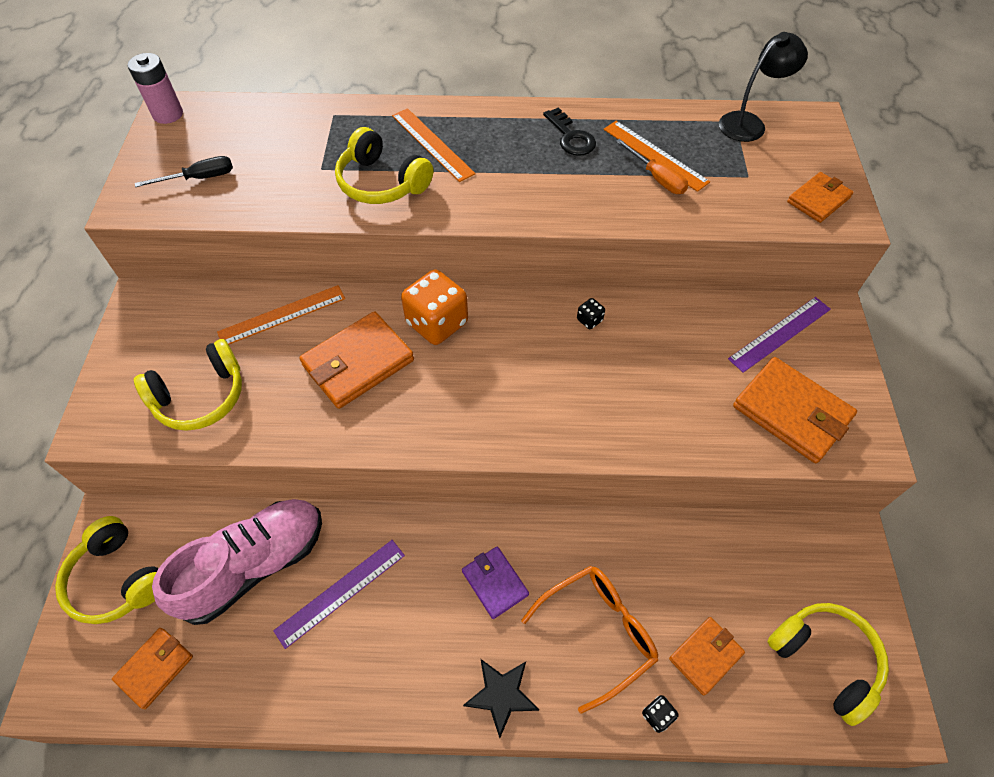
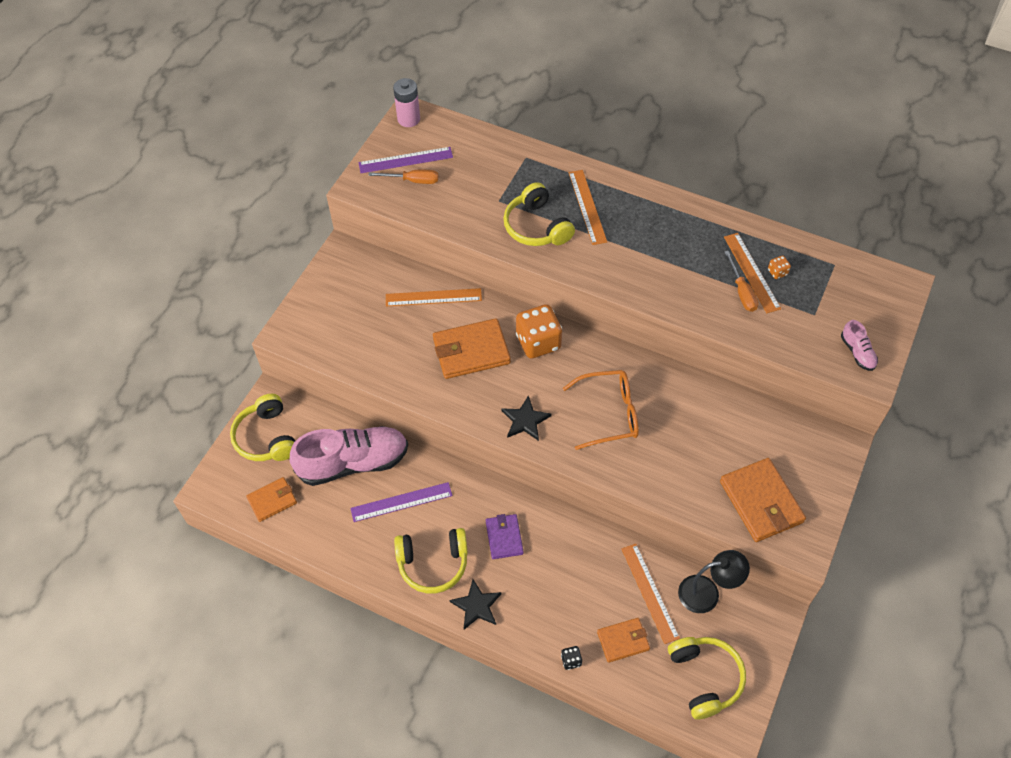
camera: 25 degrees right, 0 degrees up
yellow headphones [134,339,242,431] -> yellow headphones moved to [394,528,468,594]
black screwdriver [135,156,233,187] -> orange screwdriver [368,170,438,184]
orange glasses [521,566,658,714] -> orange glasses moved to [563,370,639,450]
black key [543,107,596,155] -> none
black dice [577,298,605,329] -> none
black lamp [719,32,808,142] -> black lamp moved to [678,550,750,613]
purple ruler [728,297,831,373] -> purple ruler moved to [358,147,453,173]
orange wallet [787,172,853,223] -> pink shoe [841,320,878,371]
none -> black star [501,395,552,441]
none -> orange ruler [622,544,680,644]
none -> orange dice [768,256,791,279]

